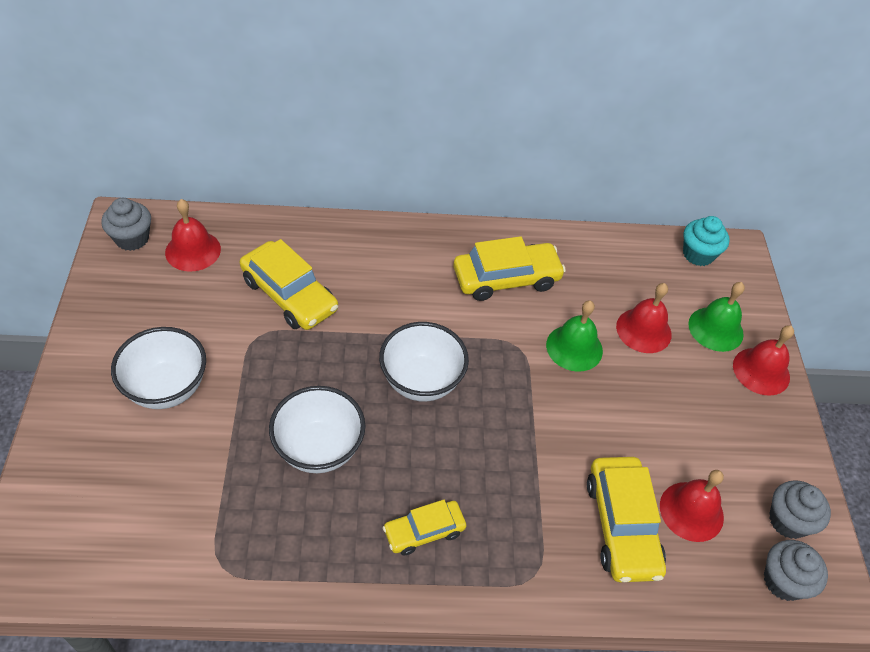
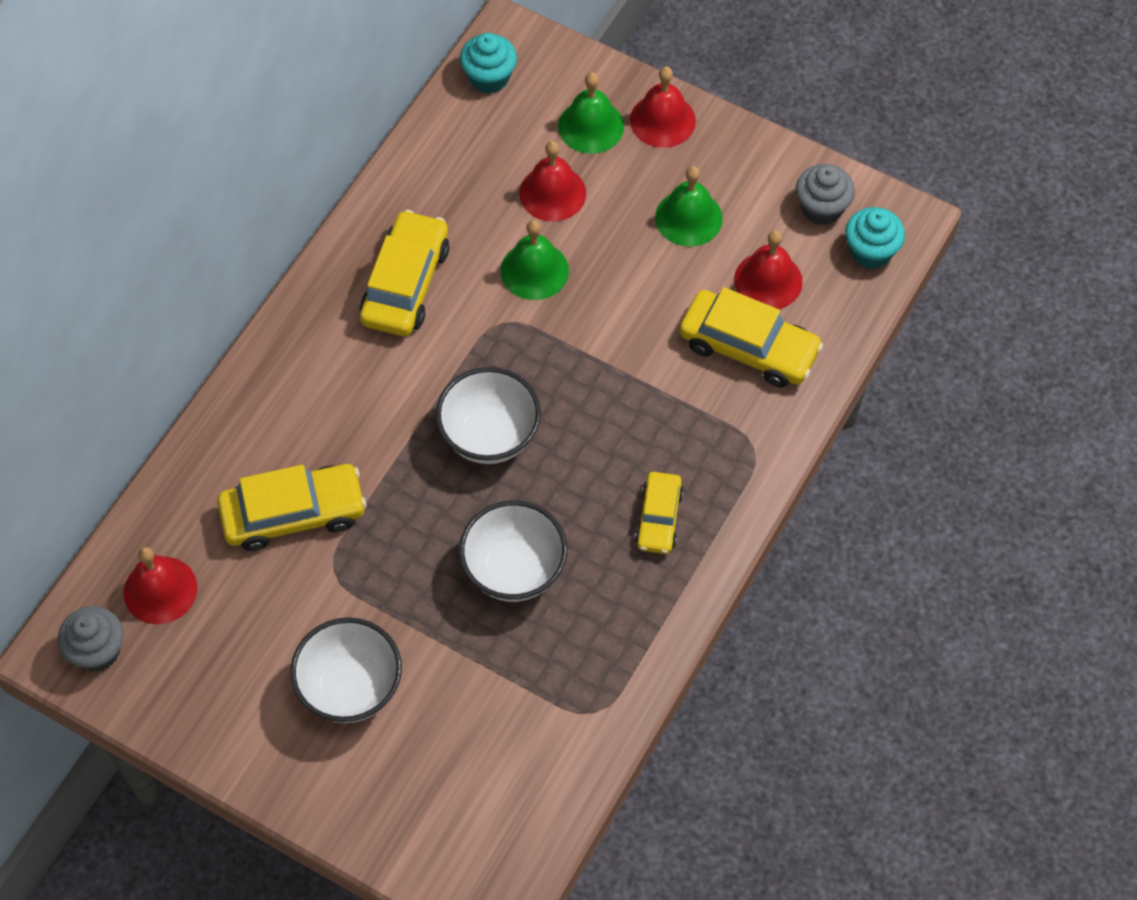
camera: 55 degrees left, 10 degrees up
grey cupcake [764,540,828,601] -> turquoise cupcake [845,207,905,269]
none -> green bell [655,166,723,247]

